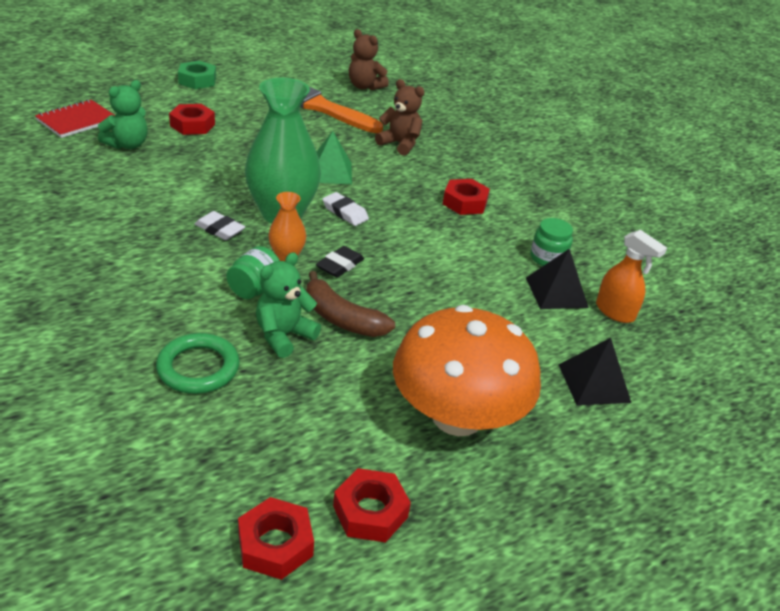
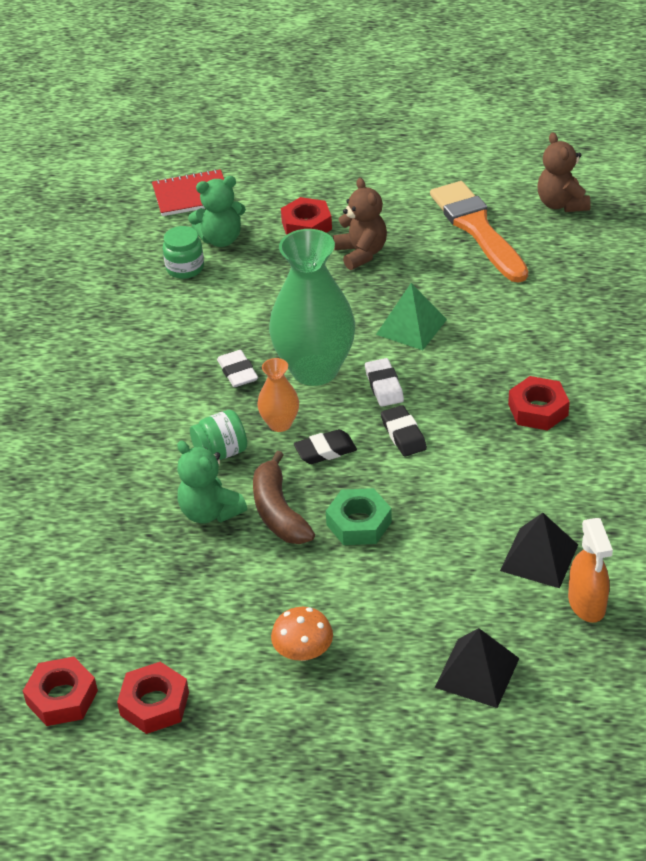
camera: 40 degrees right, 5 degrees up
green ring [156,333,240,394] -> none
green nut [178,61,216,89] -> green nut moved to [326,488,392,545]
green teddy bear [256,252,321,358] -> green teddy bear turned 120 degrees counterclockwise [177,440,247,523]
brown teddy bear [375,79,425,156] -> brown teddy bear moved to [333,178,387,270]
orange mushroom [393,305,541,436] -> orange mushroom [271,607,333,661], size x0.41
green jar [531,218,573,266] -> green jar moved to [163,226,204,279]
none -> black eraser [381,405,427,457]

